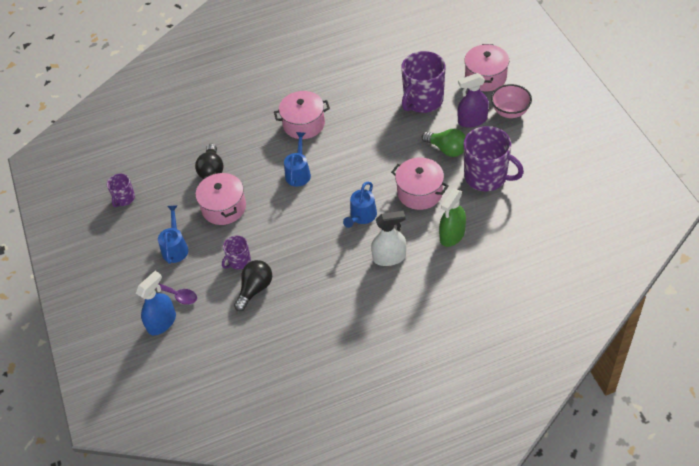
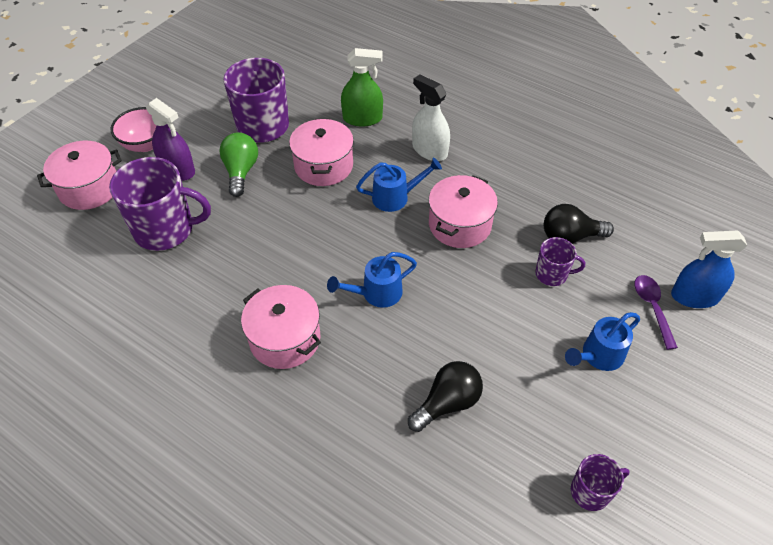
camera: 130 degrees left, 0 degrees up
pink pot [195,173,246,225] -> pink pot moved to [429,175,498,248]

